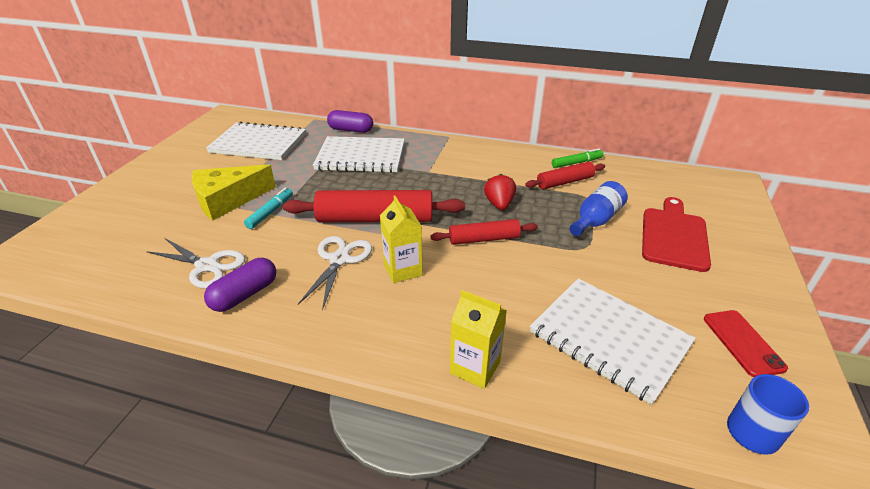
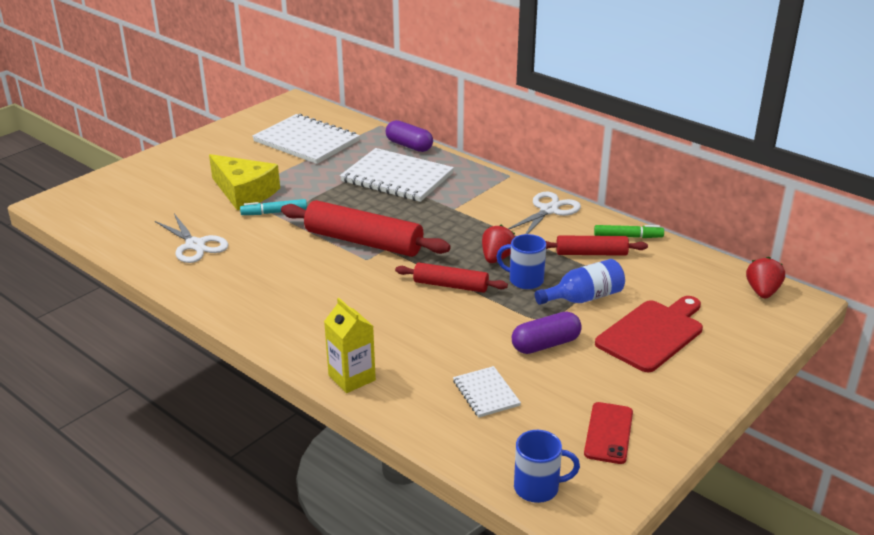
camera: 25 degrees right, 5 degrees down
yellow cheese [192,164,276,220] -> yellow cheese turned 135 degrees counterclockwise [209,154,280,210]
purple capsule [204,258,277,312] -> purple capsule moved to [512,311,582,354]
turquoise marker [244,188,293,229] -> turquoise marker turned 150 degrees counterclockwise [240,199,307,215]
white scissors [298,236,372,310] -> white scissors moved to [508,191,581,234]
yellow carton [380,196,423,283] -> none
white notebook [530,278,696,405] -> white notebook [453,366,521,417], size x0.49
none -> blue mug [496,234,546,289]
none -> red strawberry [746,257,785,299]

